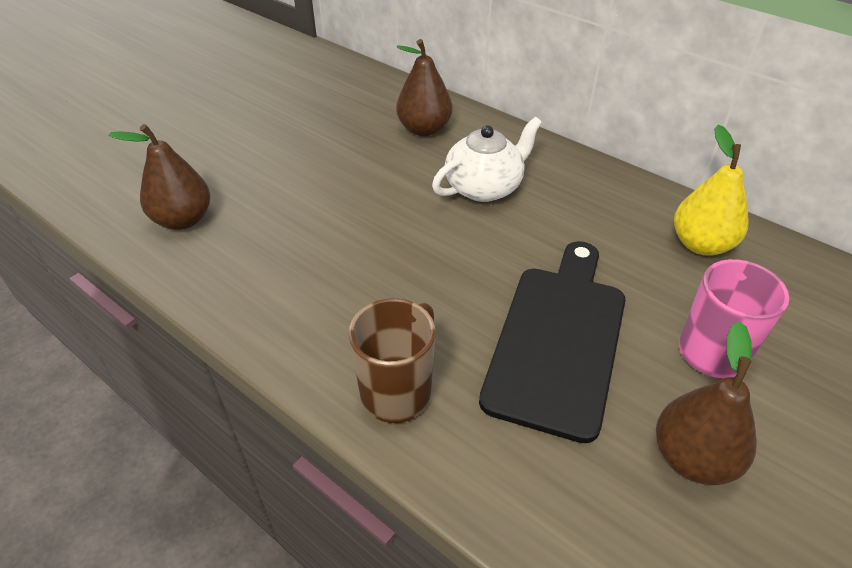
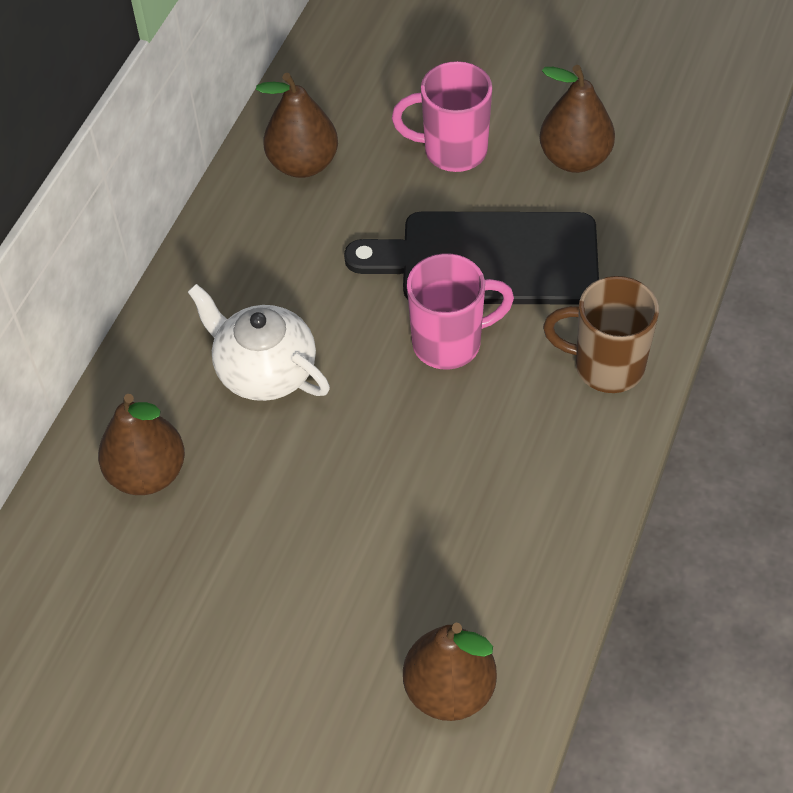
camera: 105 degrees left, 10 degrees up
yellow pear [674,125,748,256] -> brown pear [256,73,338,178]
none -> pink mug [407,253,514,370]

